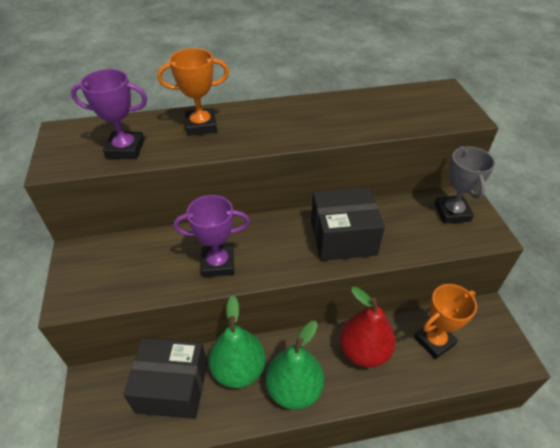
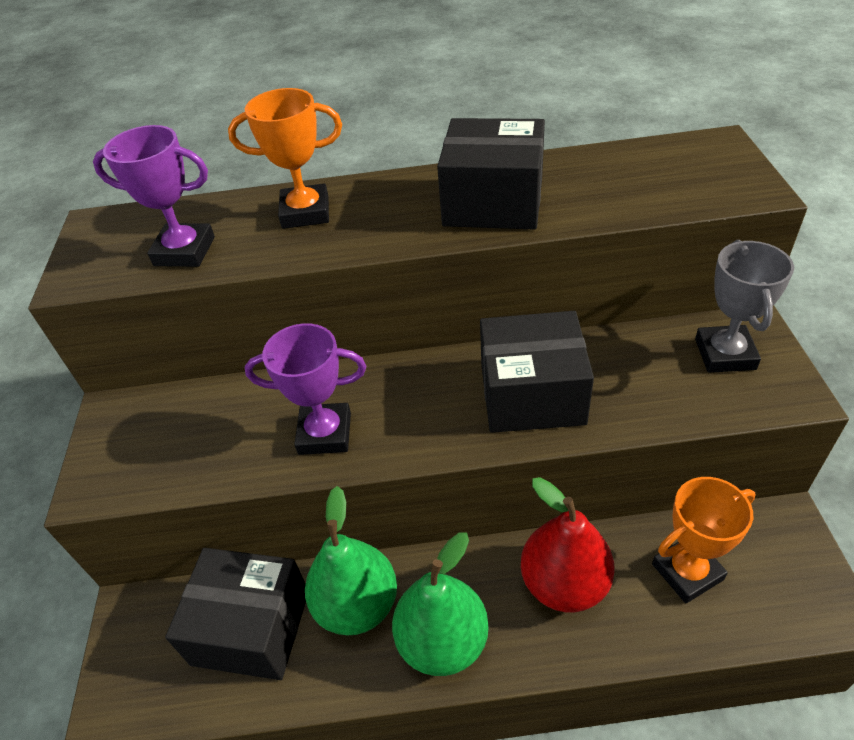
camera: 10 degrees right, 0 degrees up
none -> black box [437,118,545,230]

